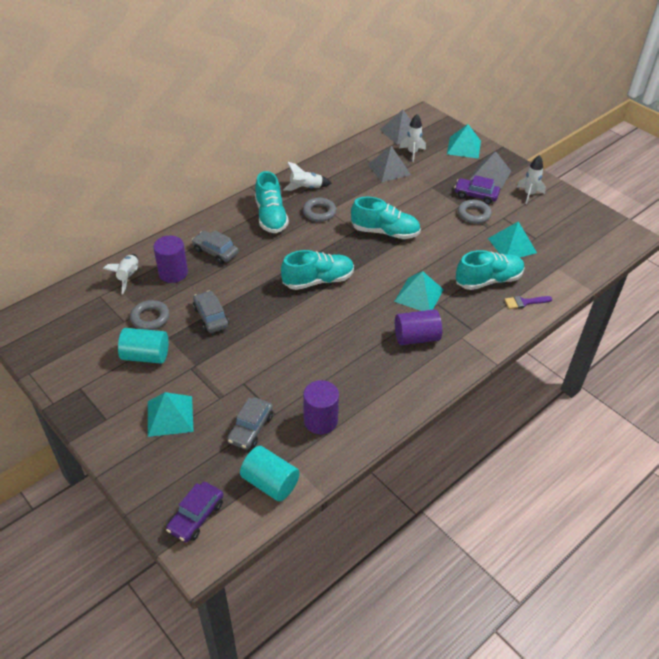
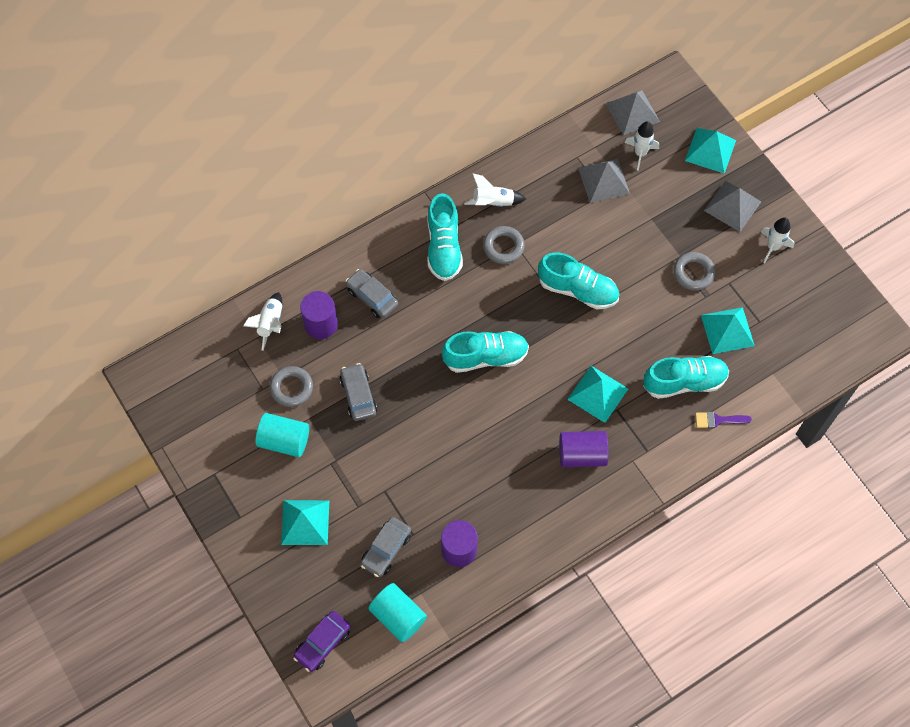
camera: 10 degrees right, 20 degrees up
purple car [454,175,500,204] -> none

